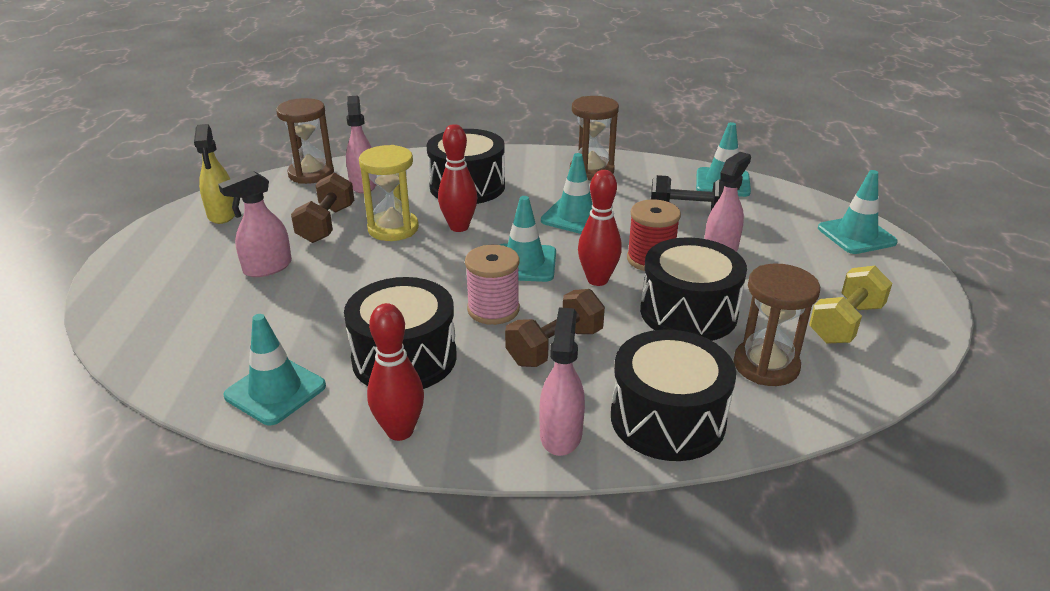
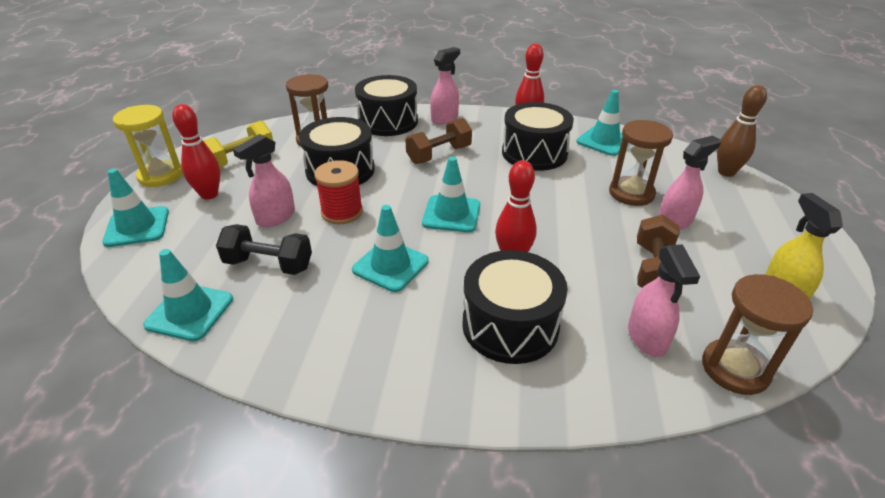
camera: 175 degrees left, 5 degrees up
yellow hourglass [359,145,419,241] -> yellow hourglass moved to [113,105,183,187]
pink spool [465,245,520,325] -> none
pink spray bottle [539,307,585,456] -> pink spray bottle turned 150 degrees counterclockwise [430,47,460,125]
brown hourglass [570,96,619,180] -> brown hourglass moved to [609,120,673,206]
red bowling pin [578,170,622,286] -> red bowling pin moved to [172,104,220,199]
none -> brown bowling pin [717,85,767,177]

